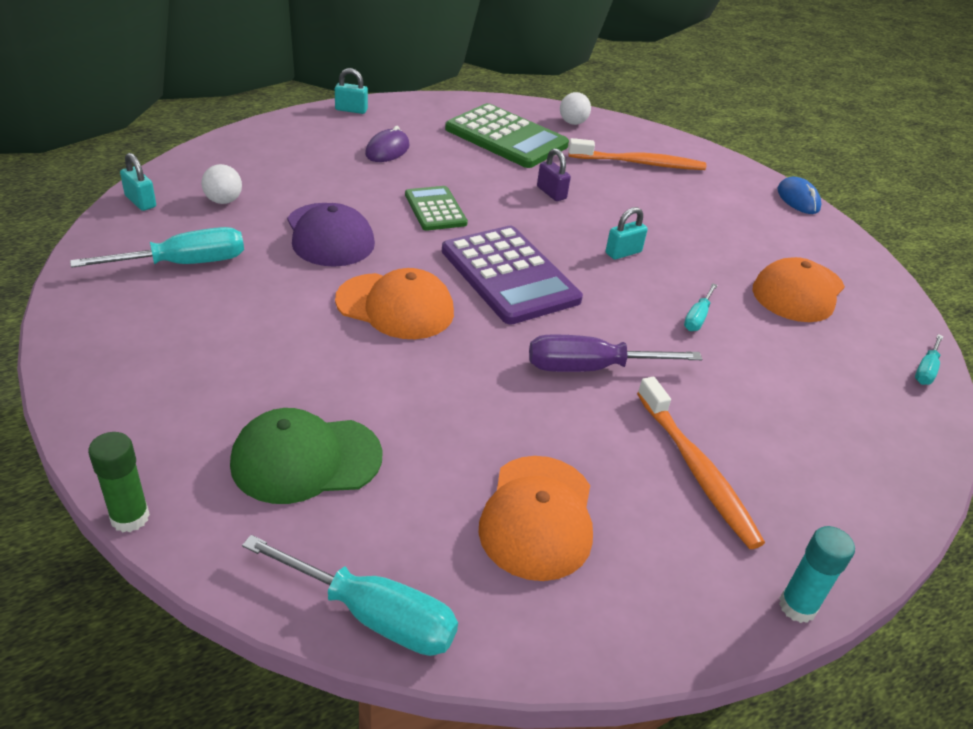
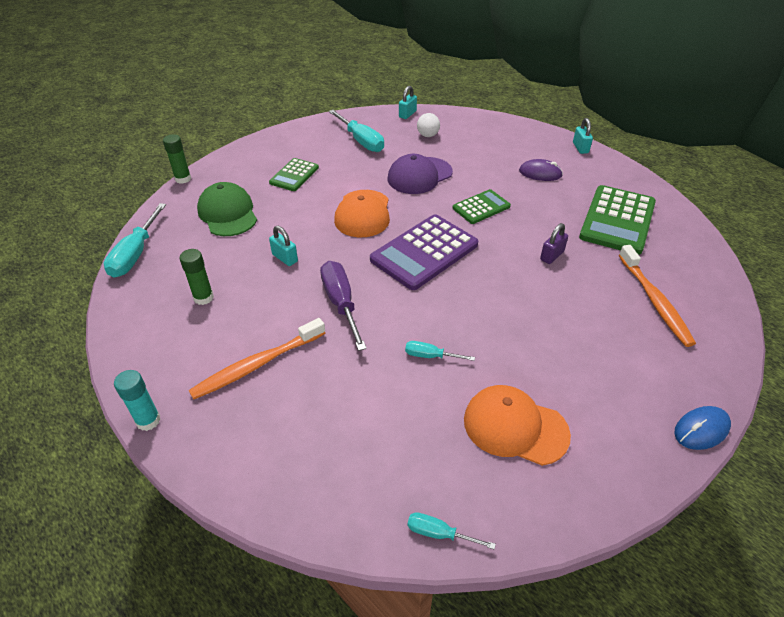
camera: 80 degrees right, 5 degrees up
orange cap [478,456,593,581] -> green glue stick [180,249,214,305]
white ball [560,92,591,125] -> none
turquoise padlock [605,207,648,260] -> turquoise padlock moved to [269,226,298,266]
none -> green calculator [269,158,319,191]

